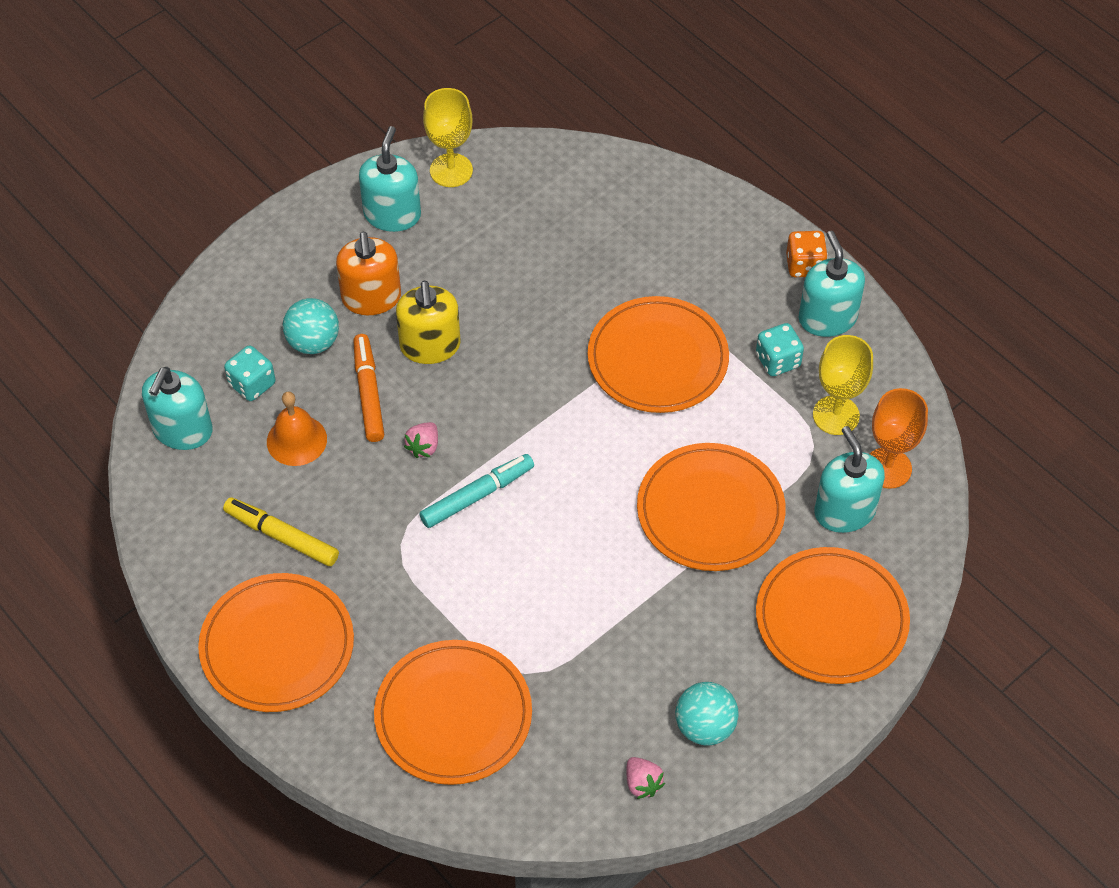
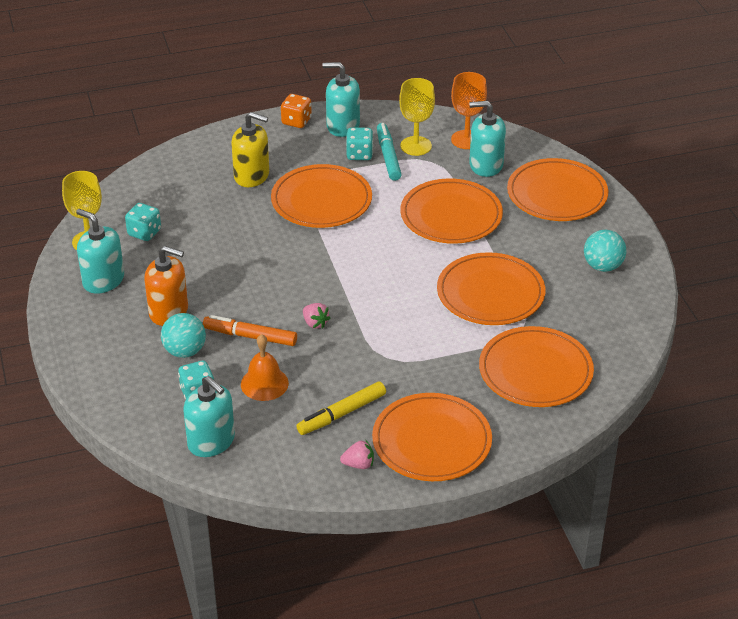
camera: 65 degrees left, 15 degrees down
yellow soap dispenser [396,281,460,364] -> yellow soap dispenser moved to [231,112,269,187]
turquoise marker [419,454,534,528] -> turquoise marker moved to [377,123,402,181]
pink strawberry [626,757,665,799] -> pink strawberry moved to [340,440,374,469]
none -> turquoise dice [125,203,161,241]
none -> orange plate [437,252,545,325]

